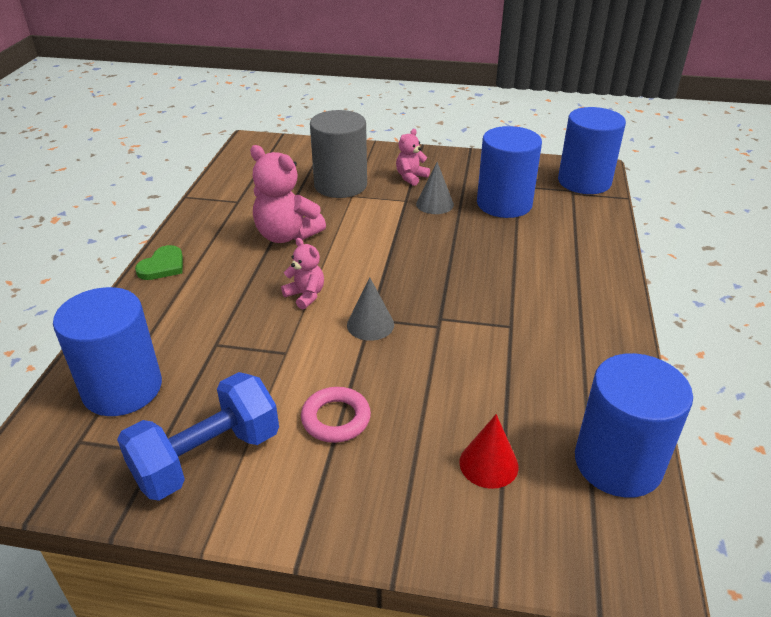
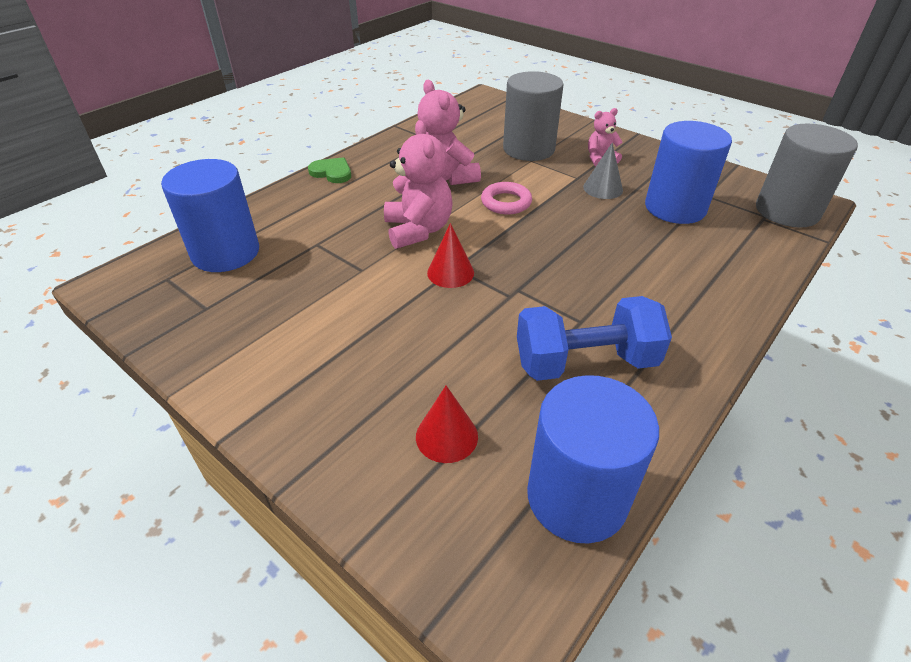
camera: 30 degrees right, 5 degrees up
blue dumbbell [117,372,279,501] -> blue dumbbell moved to [517,296,672,381]
green heart [135,245,183,280] -> green heart turned 120 degrees counterclockwise [308,157,351,183]
pink teddy bear [281,238,324,309] -> pink teddy bear [384,120,453,249], size x1.79
pink ring [301,387,371,443] -> pink ring moved to [481,182,532,214]
grey cone [347,277,394,341] -> red cone [427,223,474,288]
blue cylinder [558,107,626,194] -> grey cylinder [756,124,858,228]

